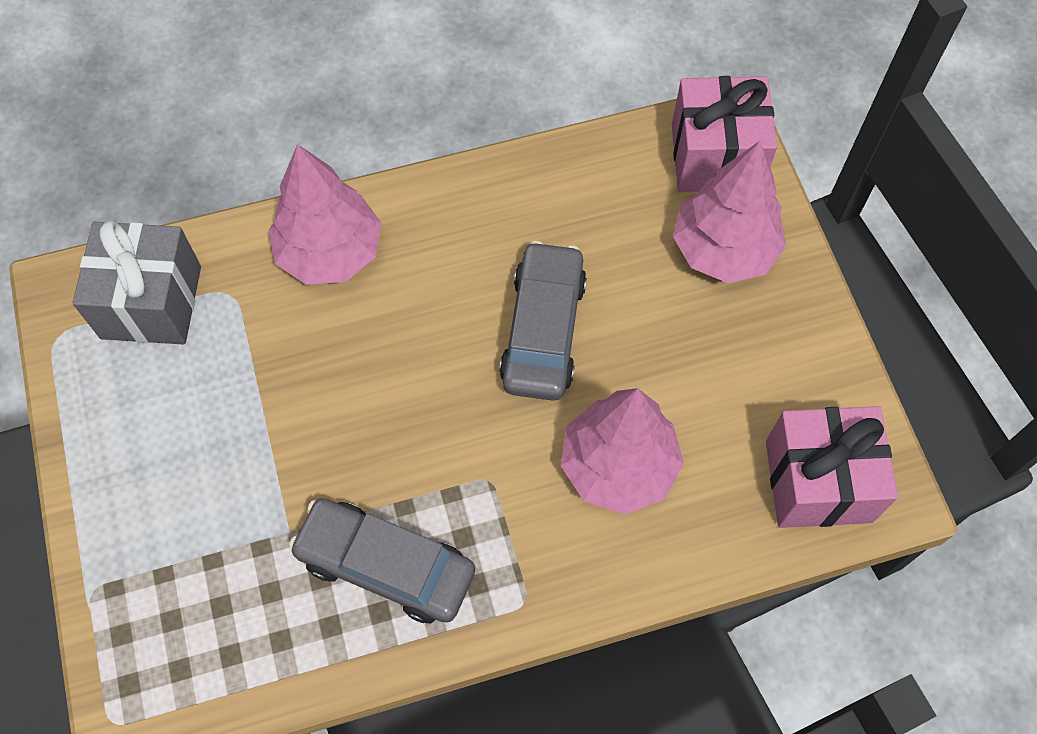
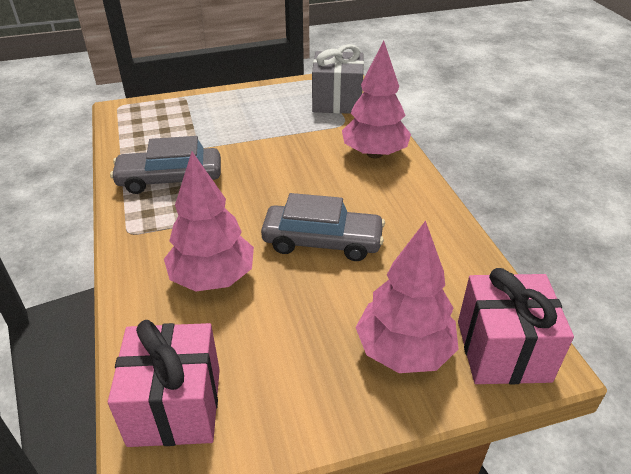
camera: 90 degrees right, 25 degrees down
grey car [289,499,475,624] -> grey car turned 120 degrees counterclockwise [110,136,221,194]

